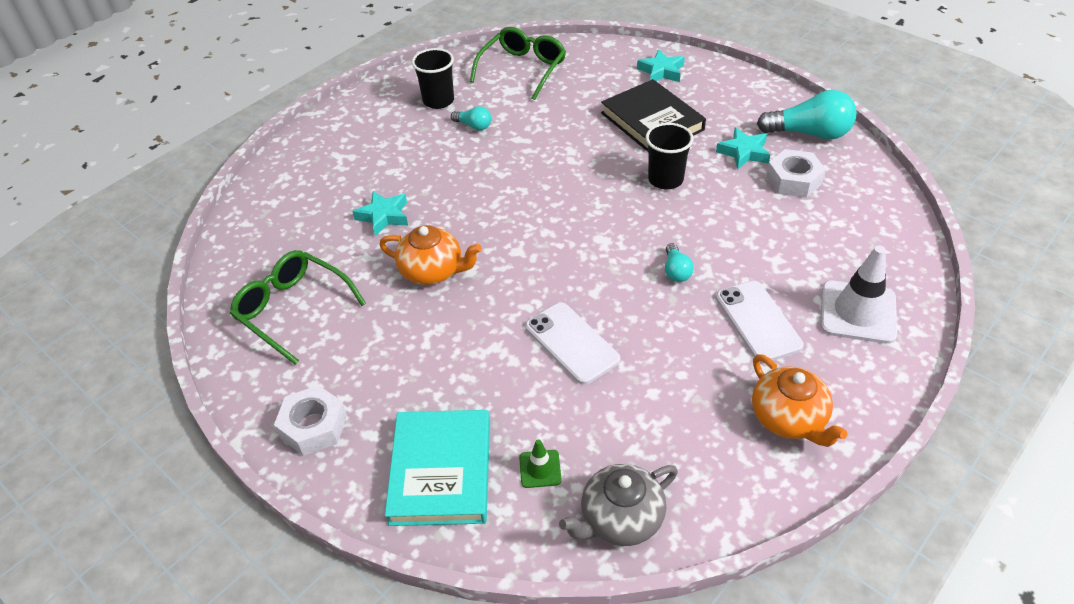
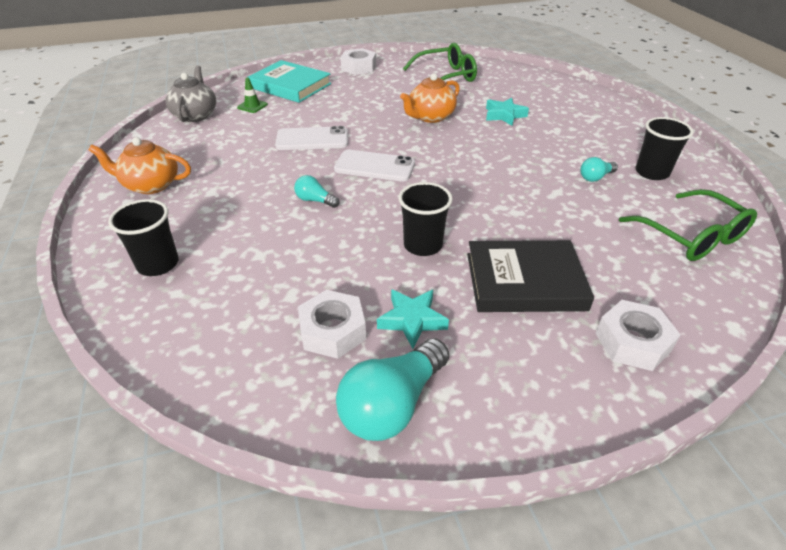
camera: 120 degrees right, 5 degrees down
turquoise star [637,49,685,82] -> white nut [595,300,680,371]
white phone [716,281,804,363] -> white phone moved to [334,150,415,182]
white traffic cone [821,245,897,344] -> black cup [108,199,179,276]

